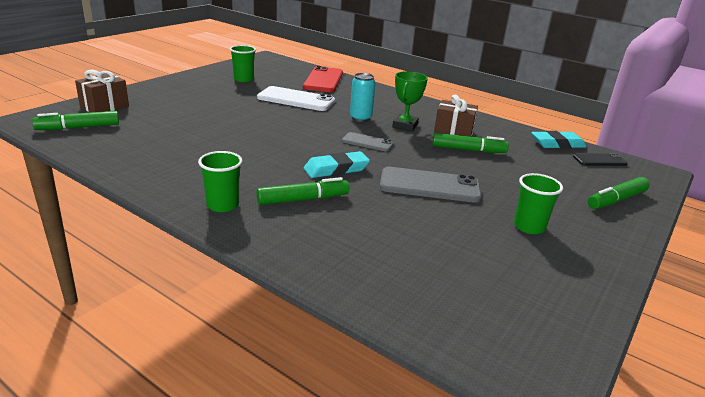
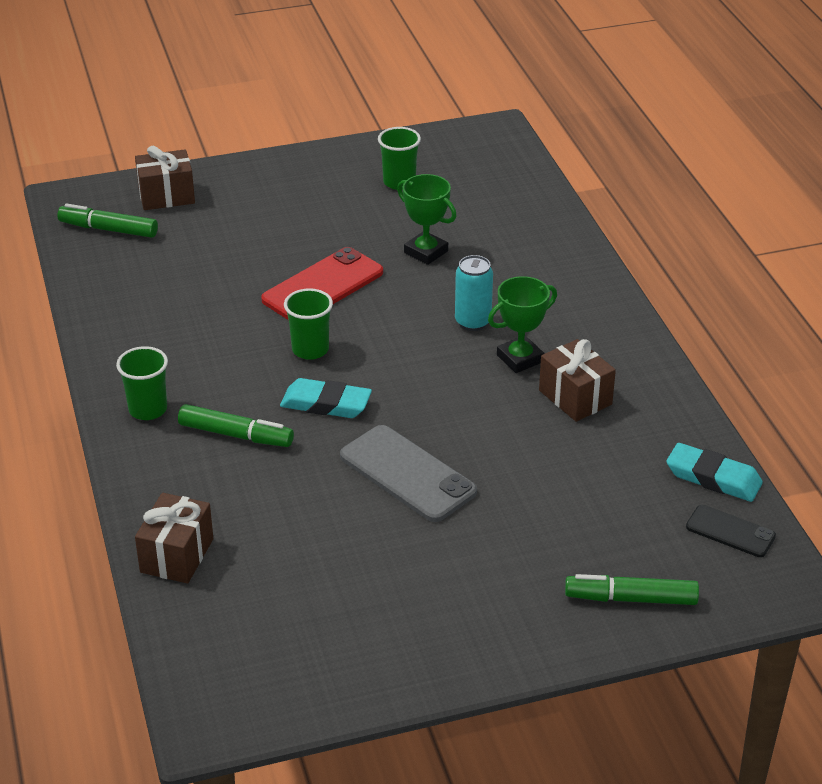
camera: 40 degrees right, 10 degrees up
white phone [257,86,335,111] -> green trophy [397,174,457,265]
red phone [303,66,343,92] -> red phone moved to [261,247,383,320]
grey phone [342,132,394,151] -> none
green marker [432,133,509,153] -> none
green cup [514,173,563,234] -> green cup moved to [284,288,333,360]
none -> brown gift [135,493,213,584]

